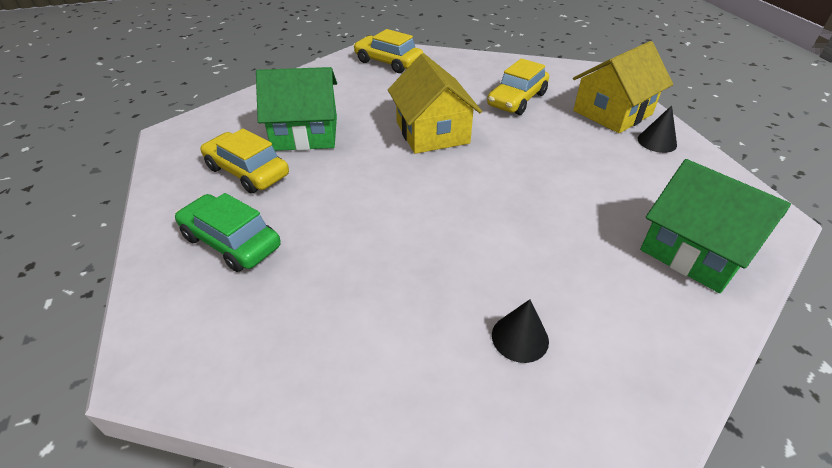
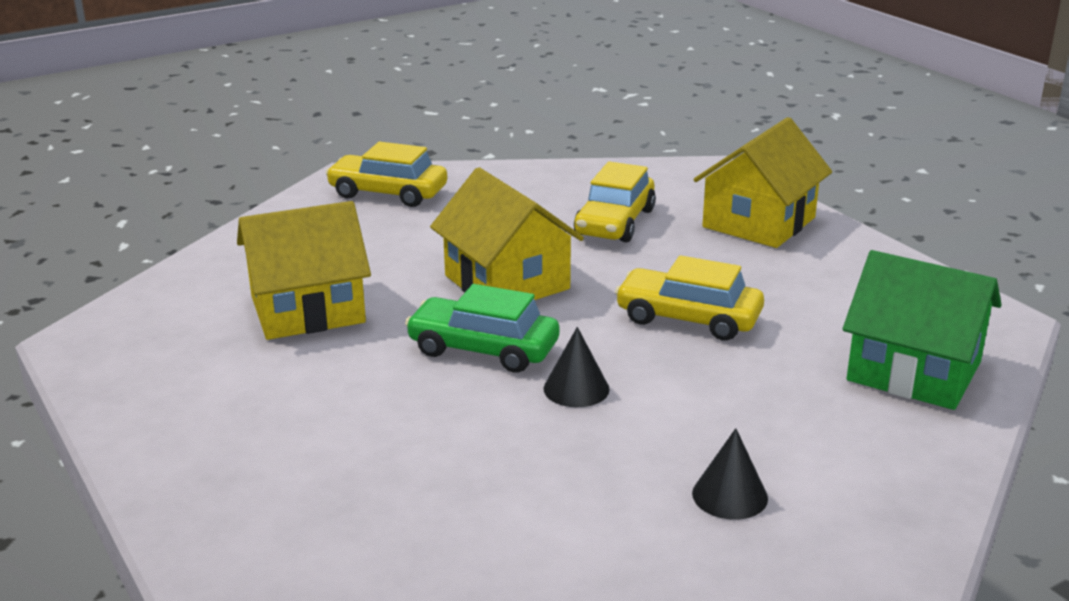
camera: 15 degrees left, 15 degrees down
green car [175,193,281,272] -> green car moved to [405,284,559,373]
yellow car [201,129,289,194] -> yellow car moved to [615,255,764,341]
green house [256,67,337,151] -> yellow house [237,201,371,340]
black cone [638,105,677,153] -> black cone moved to [544,327,610,407]

